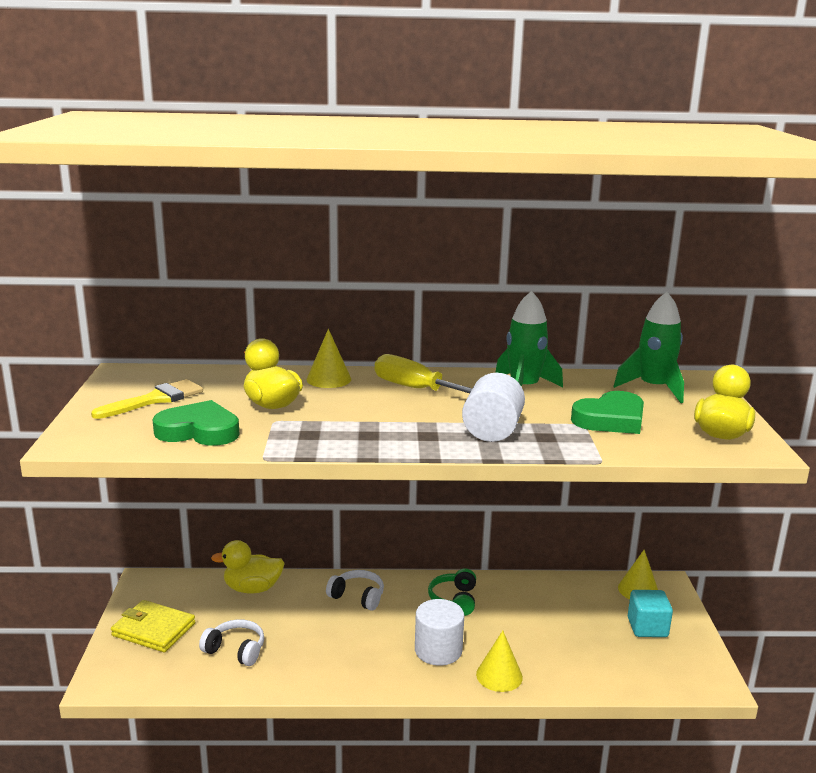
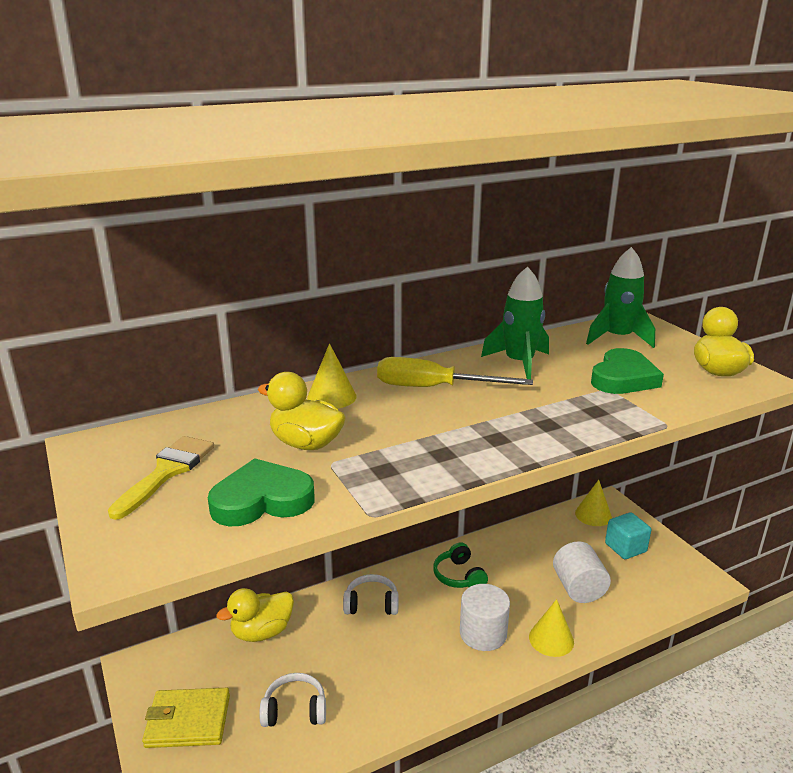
camera: 25 degrees left, 5 degrees up
white cylinder [462,373,525,442] -> white cylinder moved to [553,541,611,603]

